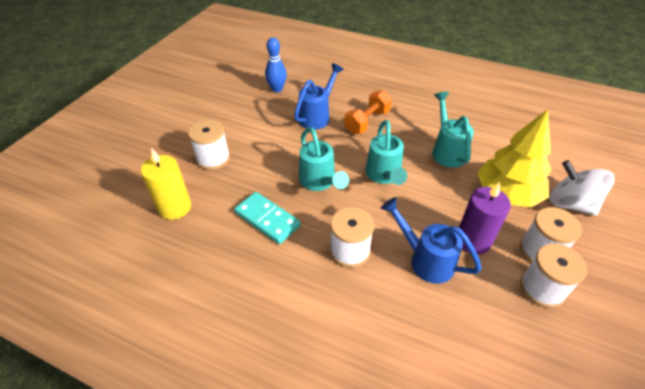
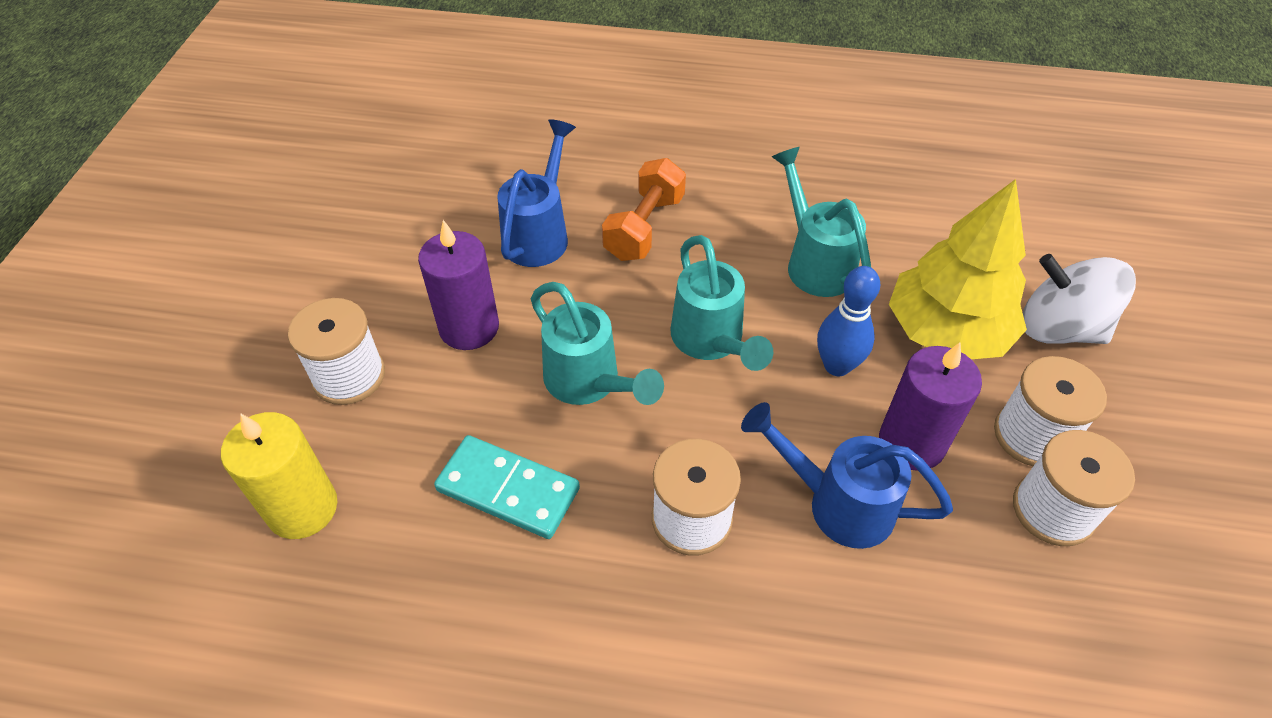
camera: 15 degrees left, 5 degrees up
blue bowling pin [265,37,287,93] -> blue bowling pin moved to [817,266,880,376]
none -> purple candle [418,220,499,350]

